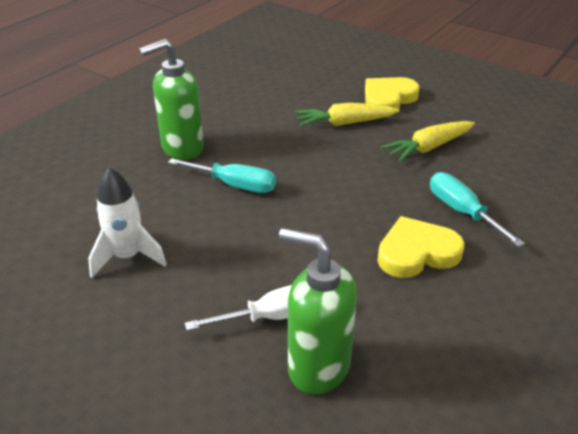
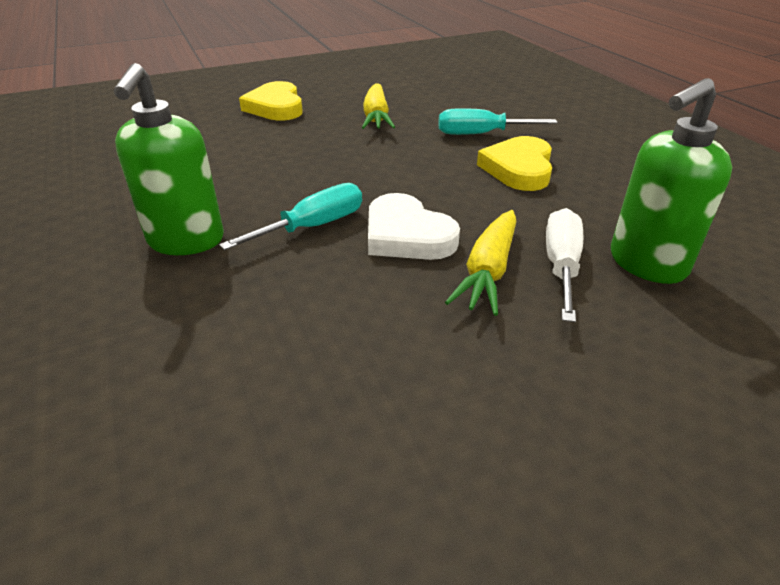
camera: 60 degrees left, 0 degrees up
white rocket [88,167,167,278] -> none
yellow carrot [295,103,400,127] -> yellow carrot moved to [445,210,517,316]
none -> white heart [368,193,460,260]

